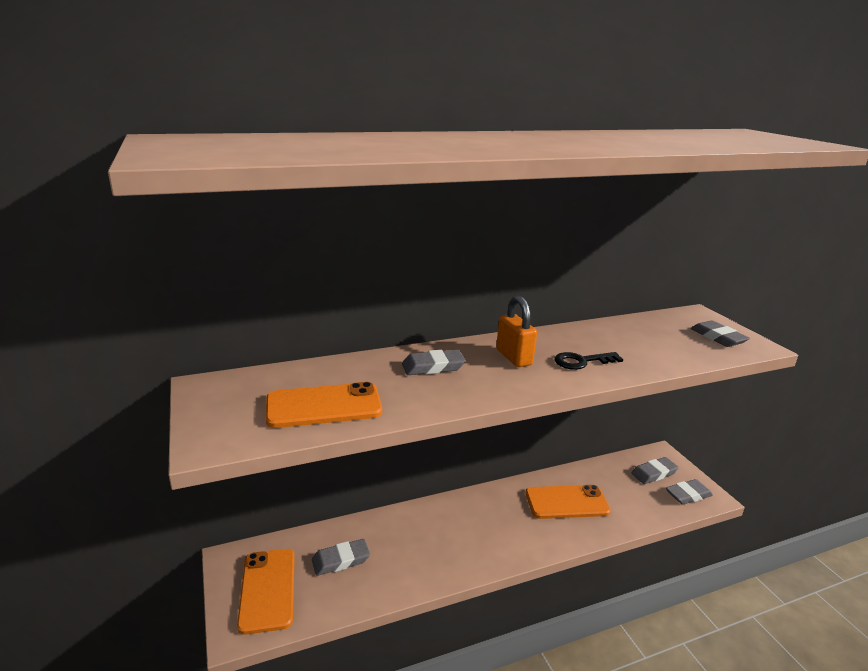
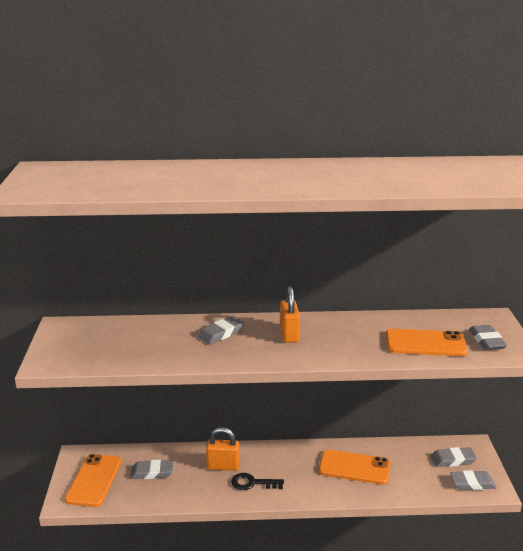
camera: 20 degrees right, 0 degrees up
orange phone [266,382,382,428] -> orange phone moved to [386,329,467,356]
grey eraser [402,350,466,375] -> grey eraser turned 45 degrees counterclockwise [198,316,245,345]
black key [555,352,623,370] -> black key moved to [231,473,284,490]
none -> orange padlock [206,427,240,471]

